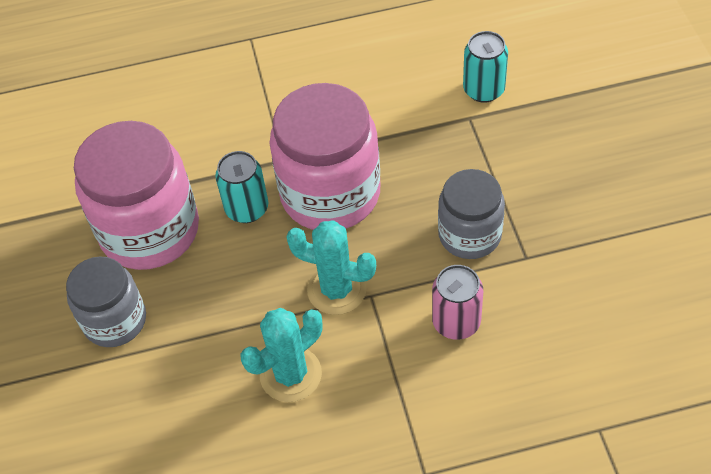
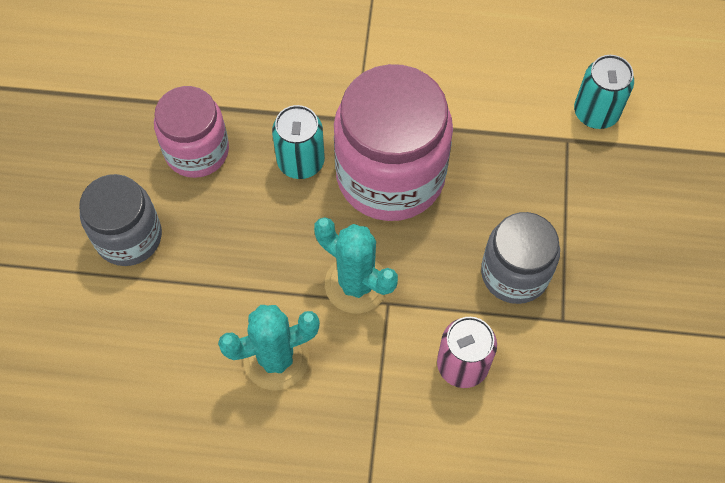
camera: 15 degrees right, 10 degrees up
pink jar [74,121,199,270] -> pink jar [154,86,229,178], size x0.60

